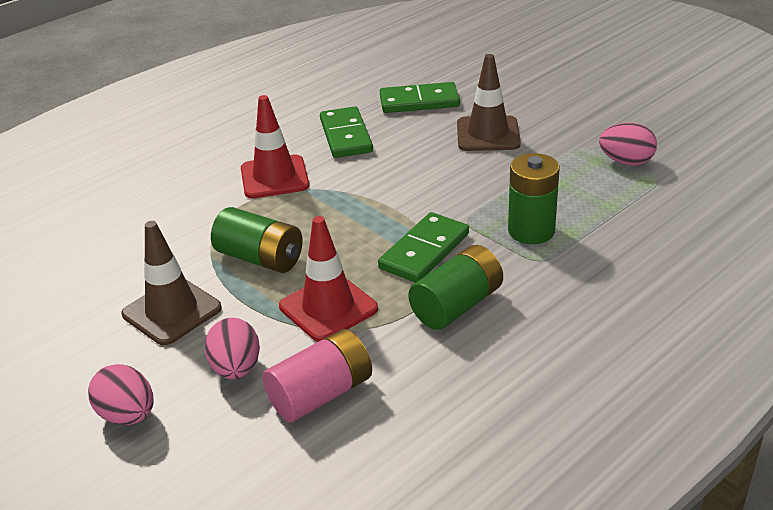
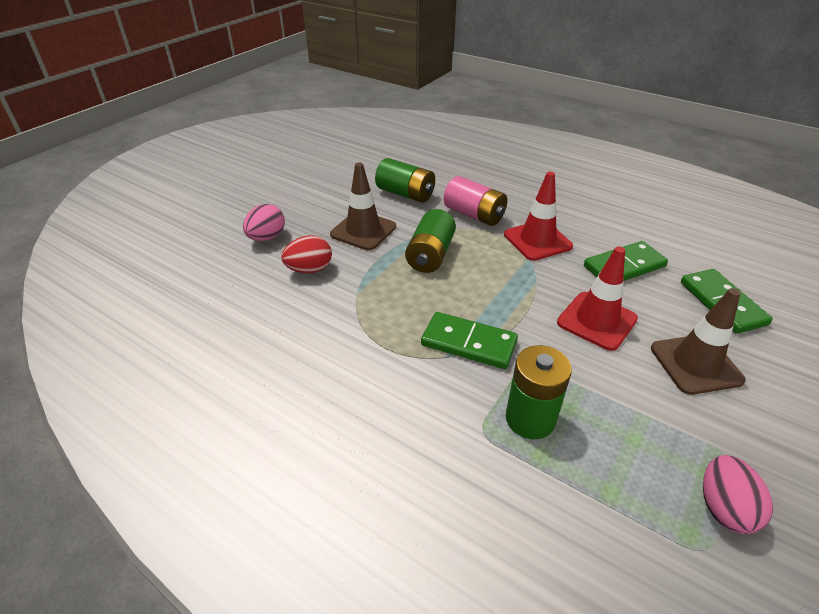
camera: 75 degrees right, 5 degrees up
pink egg [205,318,260,379] -> red egg [281,235,332,273]
pink battery [263,329,372,422] -> pink battery moved to [444,176,508,226]
red traffic cone [279,216,378,342] -> red traffic cone moved to [557,247,638,351]
green battery [408,245,503,330] -> green battery moved to [375,158,435,203]

